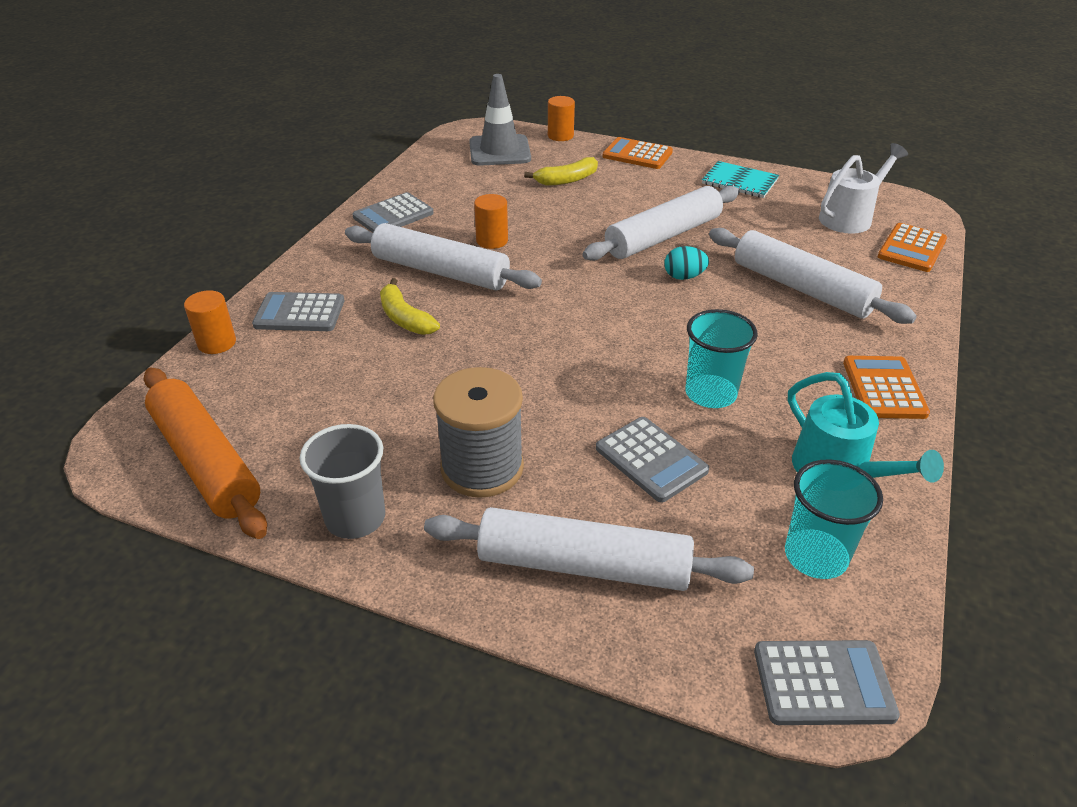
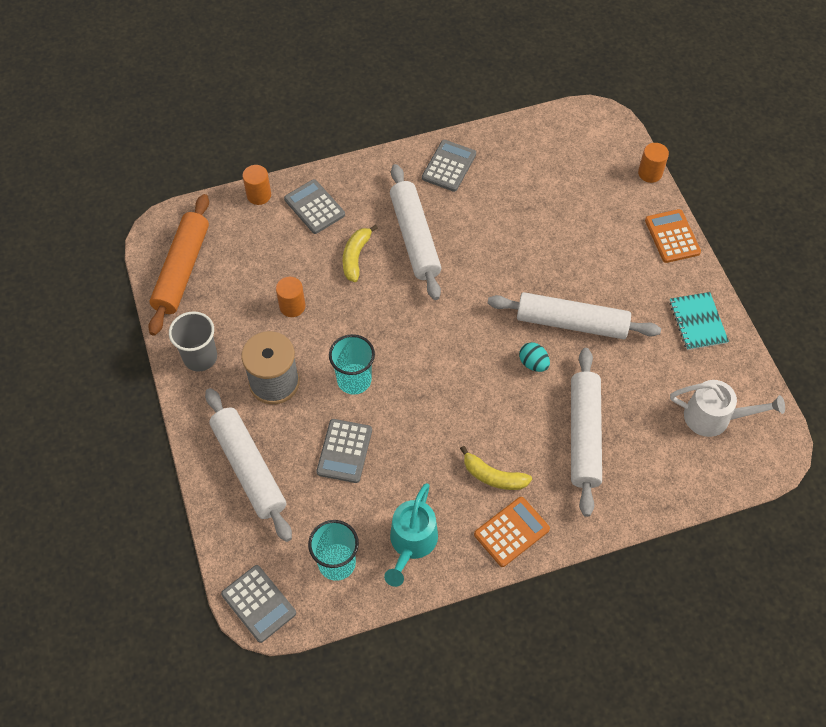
camera: 50 degrees right, 20 degrees up
grey calculator [353,192,434,233] -> grey calculator turned 105 degrees clockwise [422,140,476,192]
grey traffic cone [469,74,531,166] -> none
orange cylinder [474,194,508,249] -> orange cylinder moved to [276,277,305,317]
yellow banana [524,157,598,186] -> yellow banana moved to [460,446,532,490]
turquoise cup [685,309,758,408] -> turquoise cup moved to [329,334,375,395]
orange calculator [878,223,947,272] -> none

